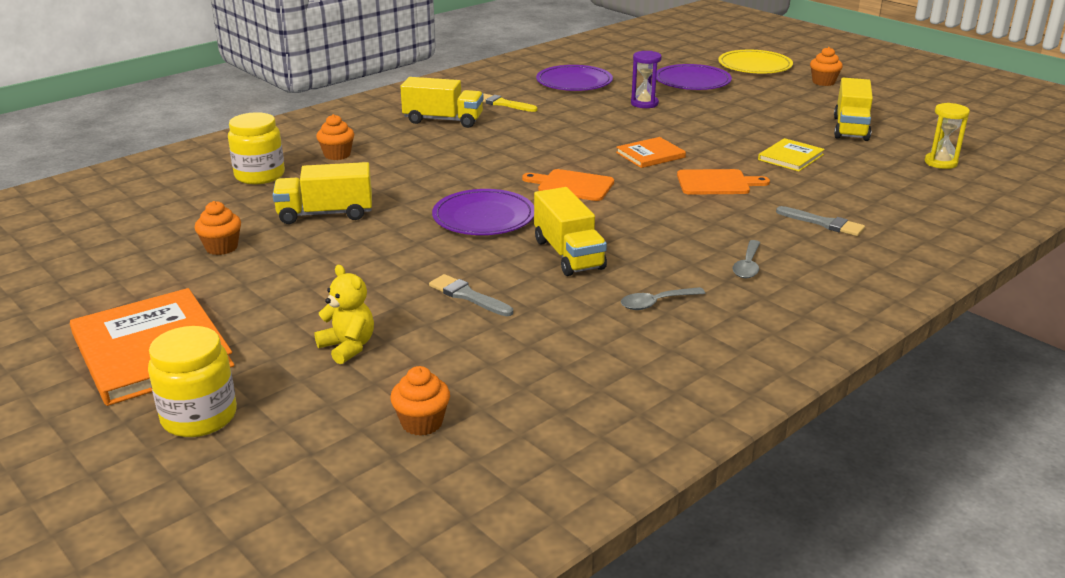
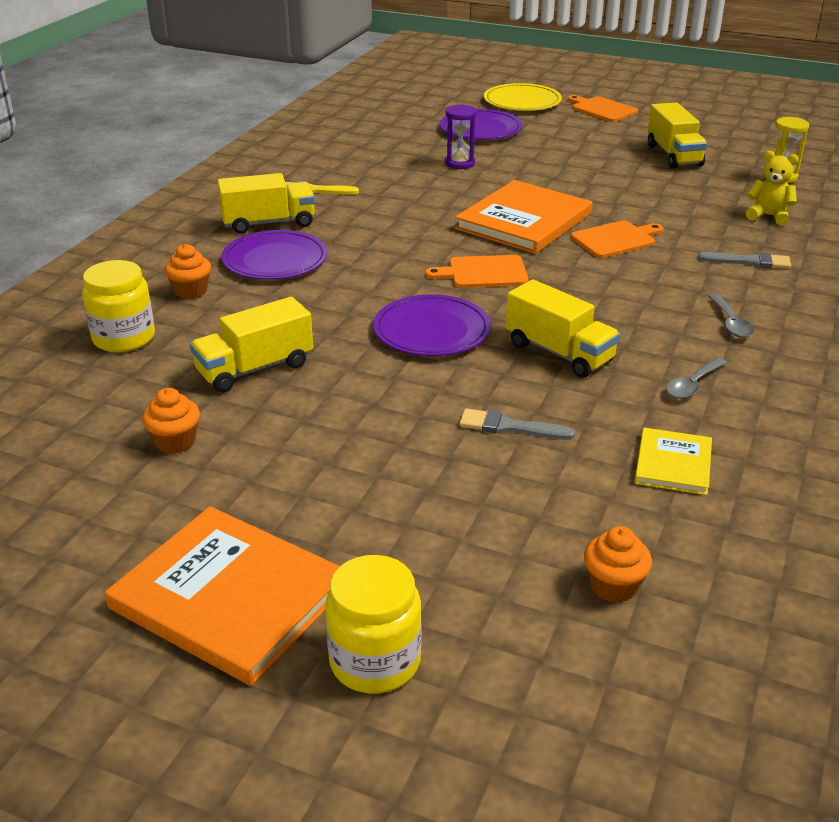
camera: 25 degrees left, 5 degrees up
yellow teddy bear [314,265,374,364] -> yellow teddy bear moved to [746,151,799,225]
purple plate [536,65,613,91] -> purple plate moved to [221,230,328,280]
orange book [616,137,686,168] -> orange book [455,180,592,254], size x1.91
yellow book [758,138,825,172] -> yellow book moved to [635,428,712,495]
orange cupcake [810,47,843,86] -> orange cutting board [568,95,638,122]

